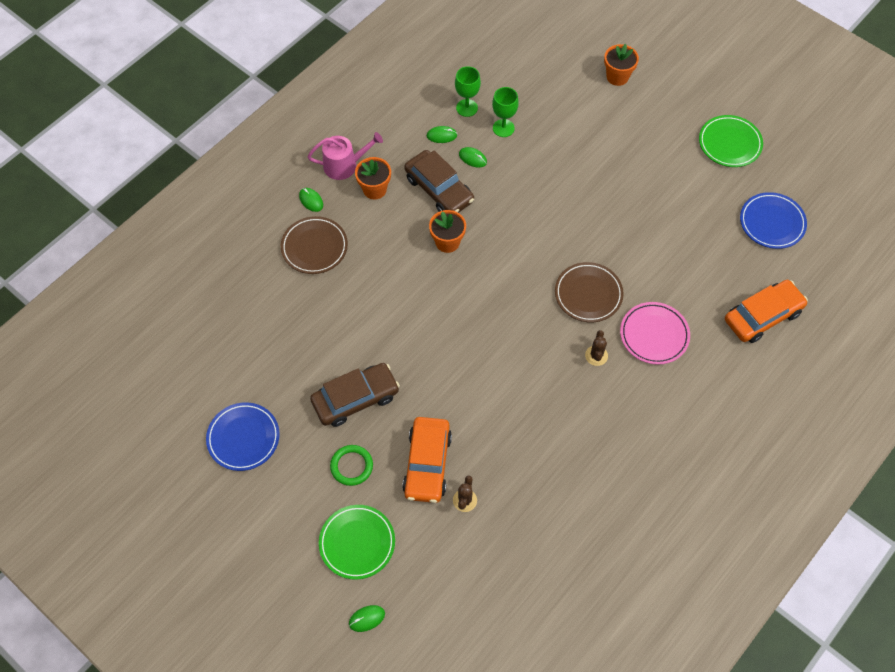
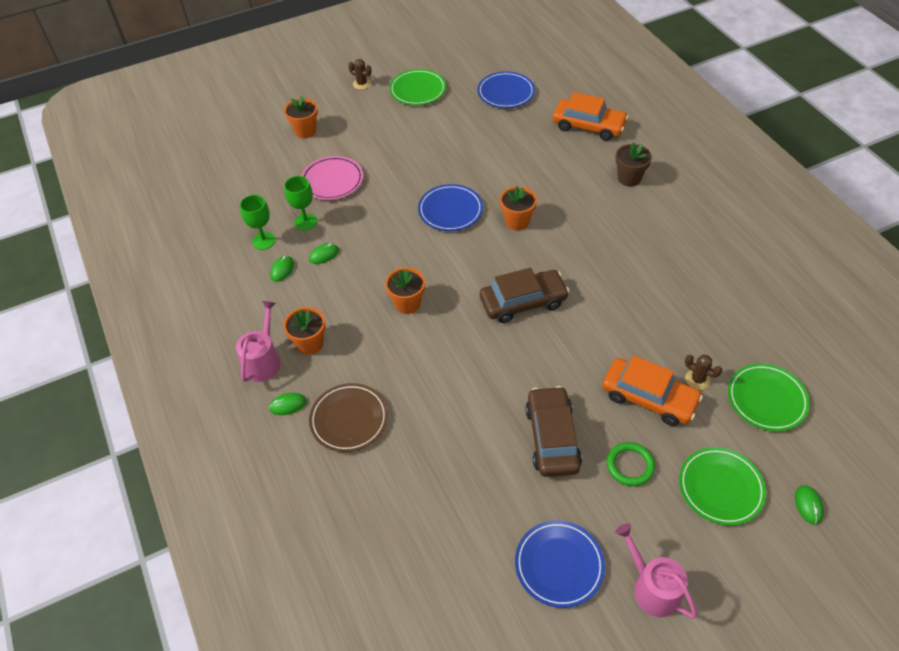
camera: 65 degrees left, 10 degrees down
brown car [404,150,474,213] -> brown car moved to [480,268,569,323]
brown plate [555,262,624,322] -> orange flower pot [500,186,537,230]
brown cactus [585,330,608,366] -> brown cactus moved to [348,59,371,90]
pink plate [620,302,690,365] -> pink plate moved to [301,156,363,200]
orange car [725,280,808,343] -> orange car turned 120 degrees clockwise [553,92,628,141]
none -> blue plate [418,184,483,231]
none -> brown flower pot [615,142,652,186]
none -> pink watering can [615,523,698,619]
none -> green plate [728,364,810,431]

